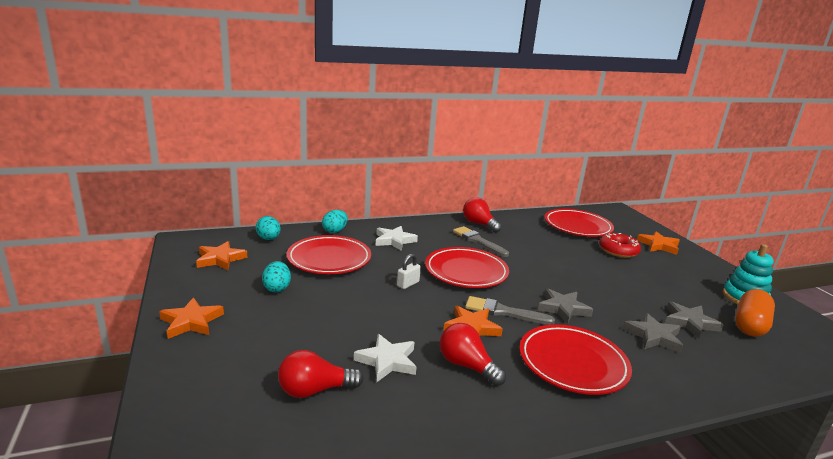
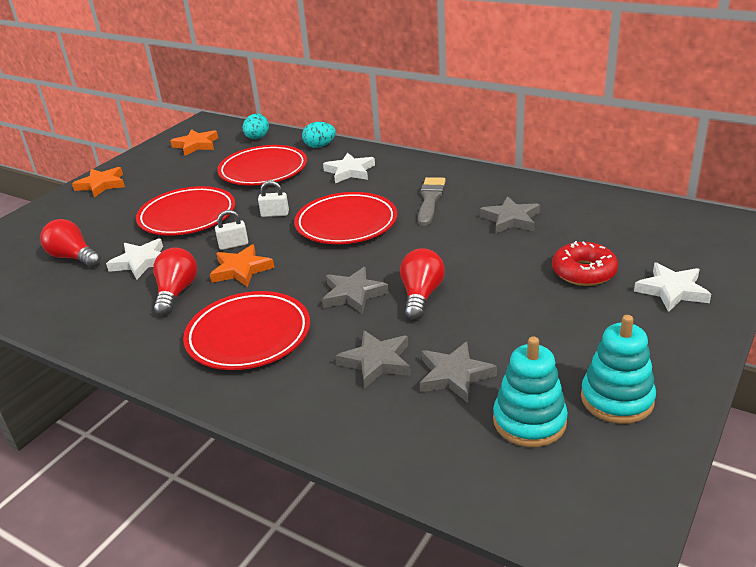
camera: 55 degrees right, 10 degrees up
turquoise egg [262,261,291,292] -> none
red light bulb [463,197,502,233] -> red light bulb moved to [400,248,445,320]
grey brush [465,296,555,325] -> none
red plate [544,209,614,237] -> red plate moved to [136,186,235,236]
orange star [637,231,680,255] -> white star [634,262,711,312]
orange capsule [735,289,775,336] -> turquoise stacking toy [493,337,568,447]
none -> white padlock [215,210,248,250]
none -> grey star [480,196,540,233]

